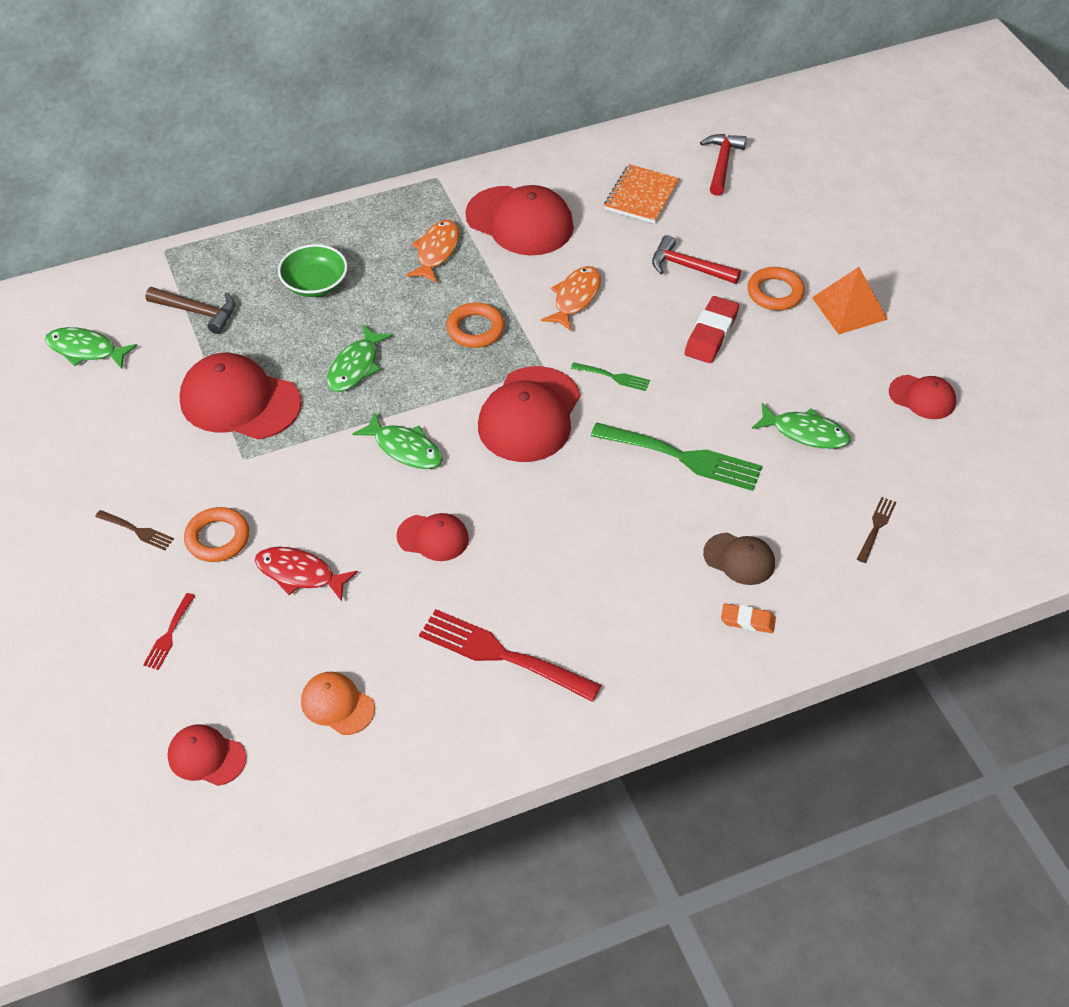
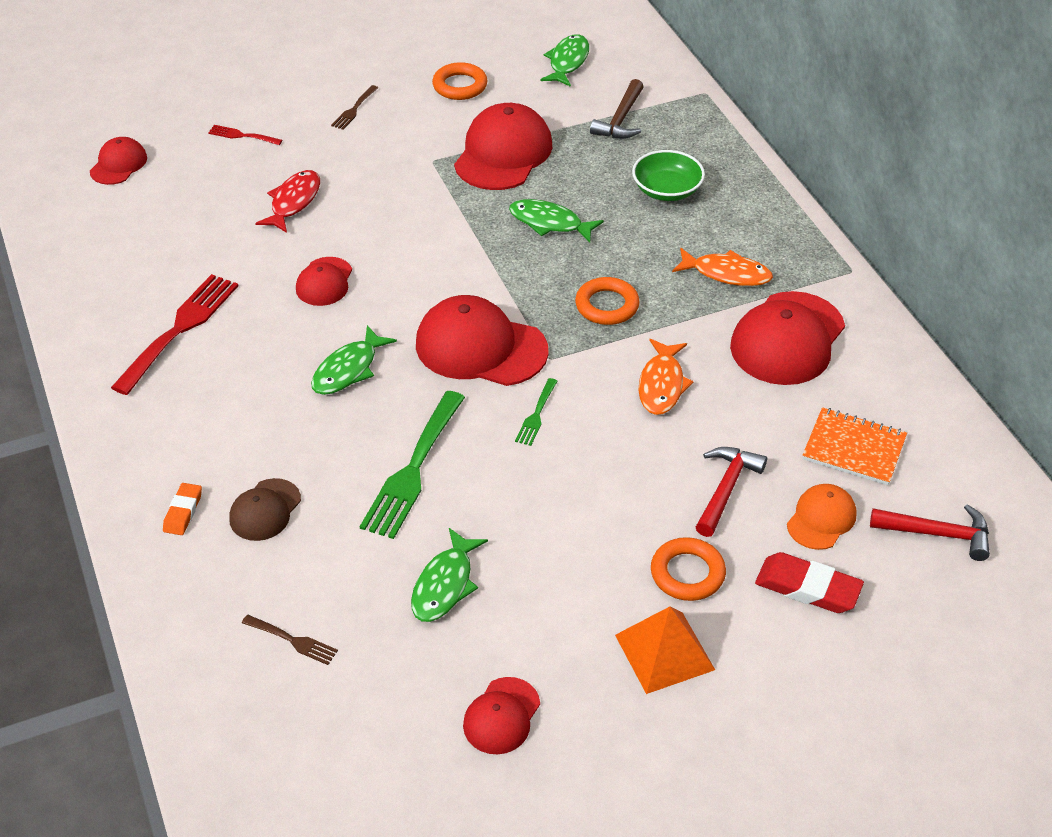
camera: 90 degrees right, 5 degrees down
orange ring [184,507,249,562] -> orange ring moved to [432,62,487,100]
orange cap [301,672,375,735] -> orange cap moved to [787,484,857,550]
green fish [352,412,443,469] -> green fish moved to [311,325,397,395]
orange fish [541,266,601,331] -> orange fish turned 75 degrees clockwise [638,339,694,415]
red eraser [685,296,739,363] -> red eraser moved to [755,552,864,613]

